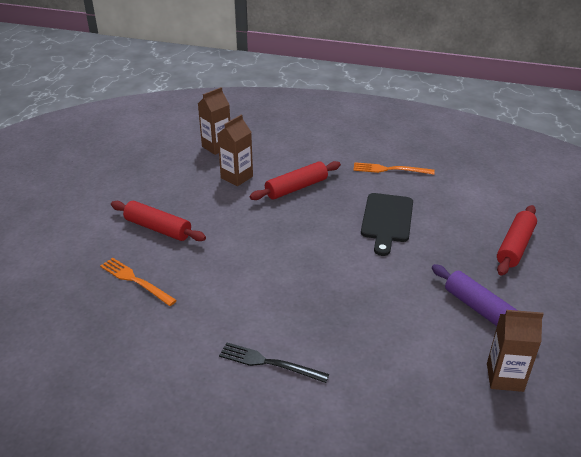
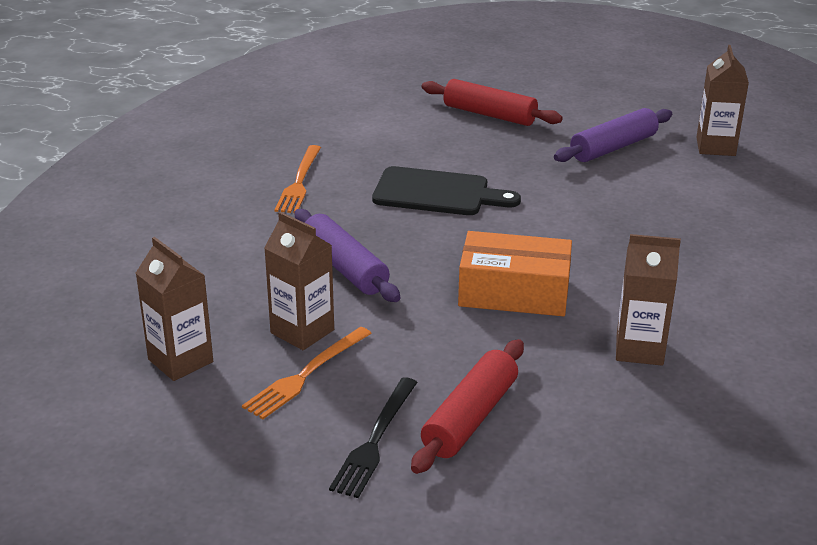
camera: 90 degrees left, 5 degrees down
orange fork [100,257,177,306] -> orange fork moved to [242,327,372,419]
black fork [219,342,329,383] -> black fork moved to [329,377,418,498]
red rolling pin [250,161,341,200] -> purple rolling pin [294,209,400,302]
none -> orange box [458,231,572,316]
none -> brown carton [616,234,681,366]

